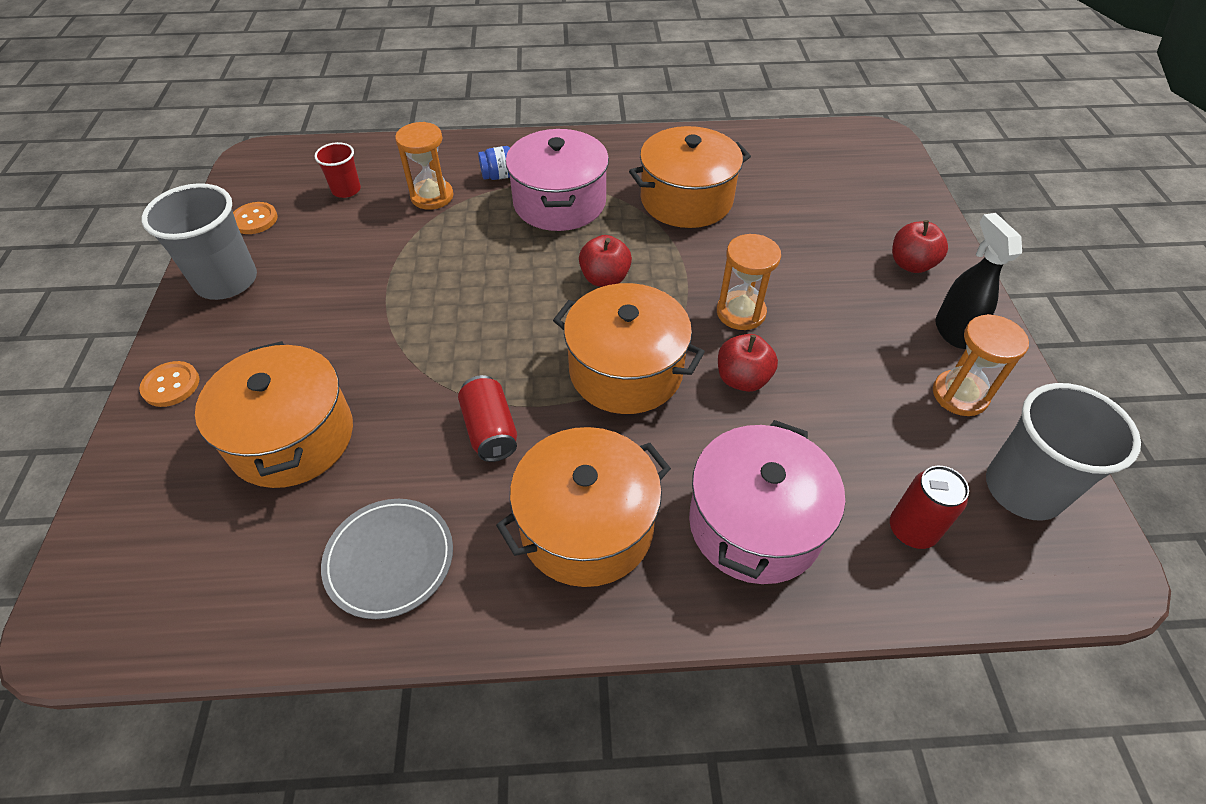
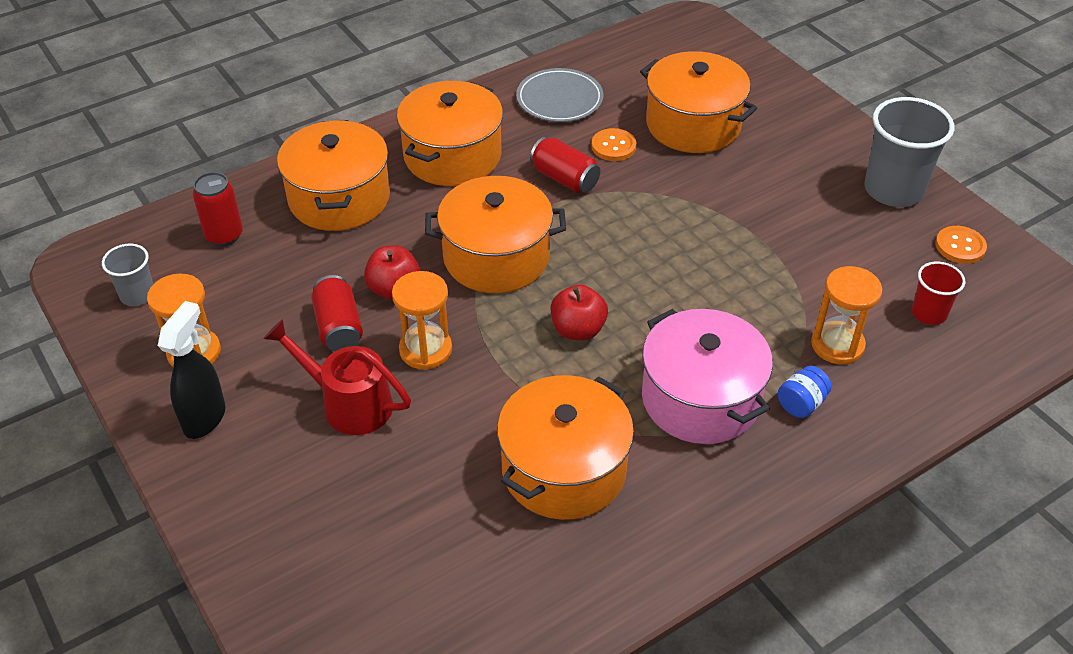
camera: 150 degrees right, 5 degrees down
orange button [139,361,199,407] -> orange button moved to [591,128,636,161]
pink pot [689,420,845,584] -> orange pot [277,120,390,231]
red apple [892,220,948,273] -> none
black spray bottle [935,213,1022,349] -> black spray bottle turned 120 degrees counterclockwise [158,301,225,439]
grey cup [986,383,1141,521] -> grey cup [102,244,153,306], size x0.54
none -> red watering can [264,319,411,435]
none -> red can [311,275,363,352]

